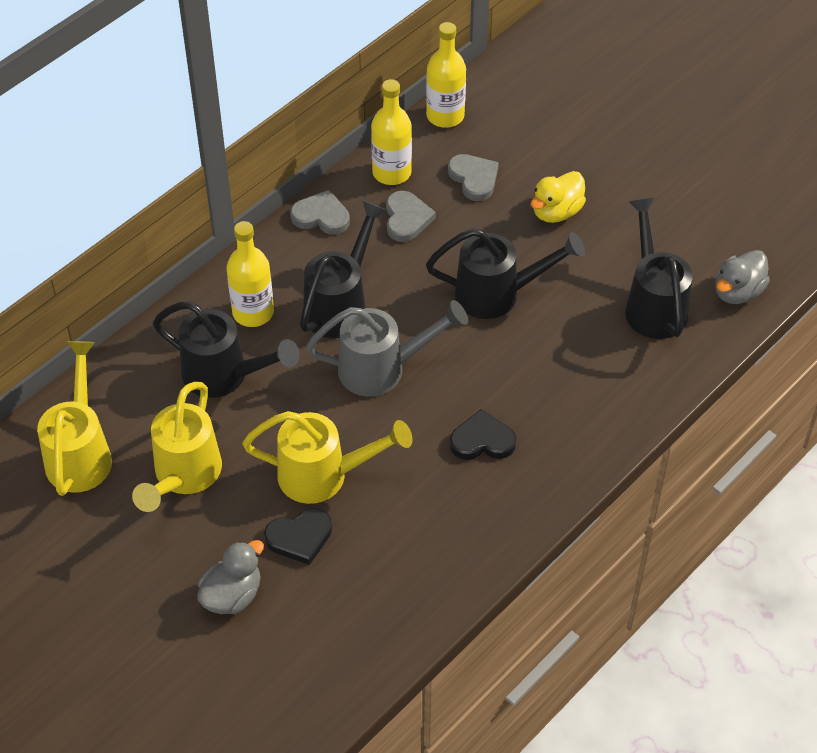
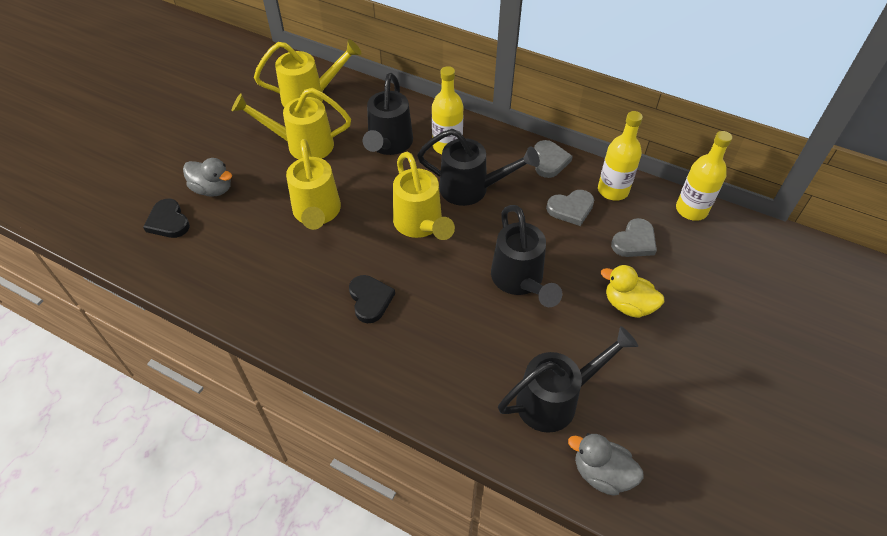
camera: 75 degrees right, 0 degrees up
black heart [264,508,332,565] -> black heart moved to [143,199,190,238]
grey watering can [306,300,468,397] -> yellow watering can [393,152,455,240]

